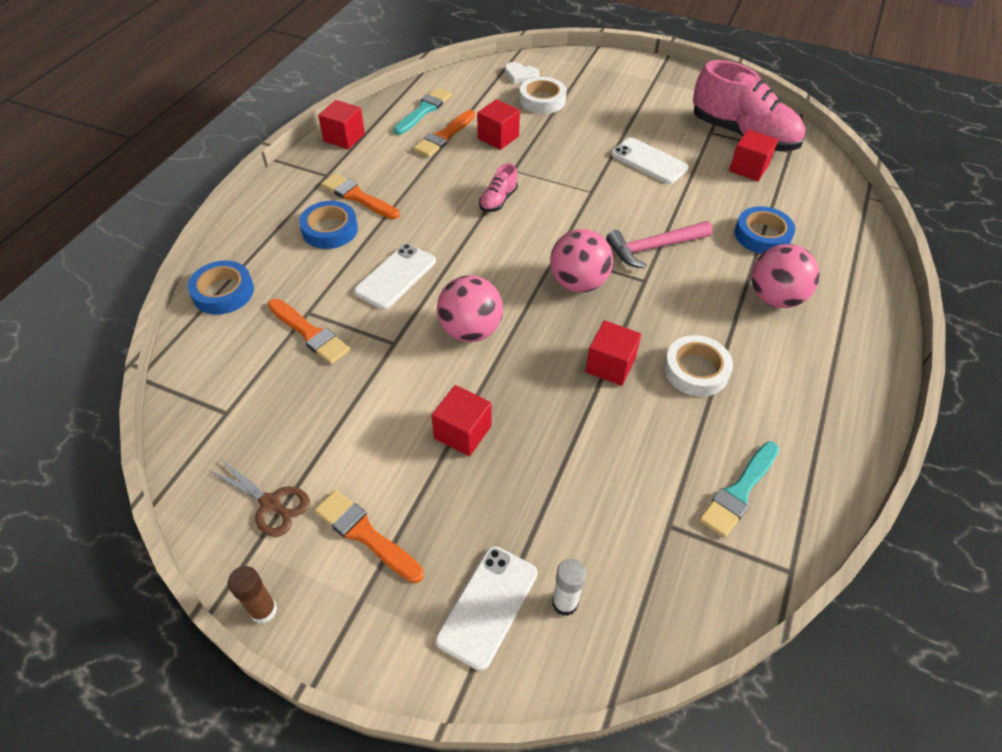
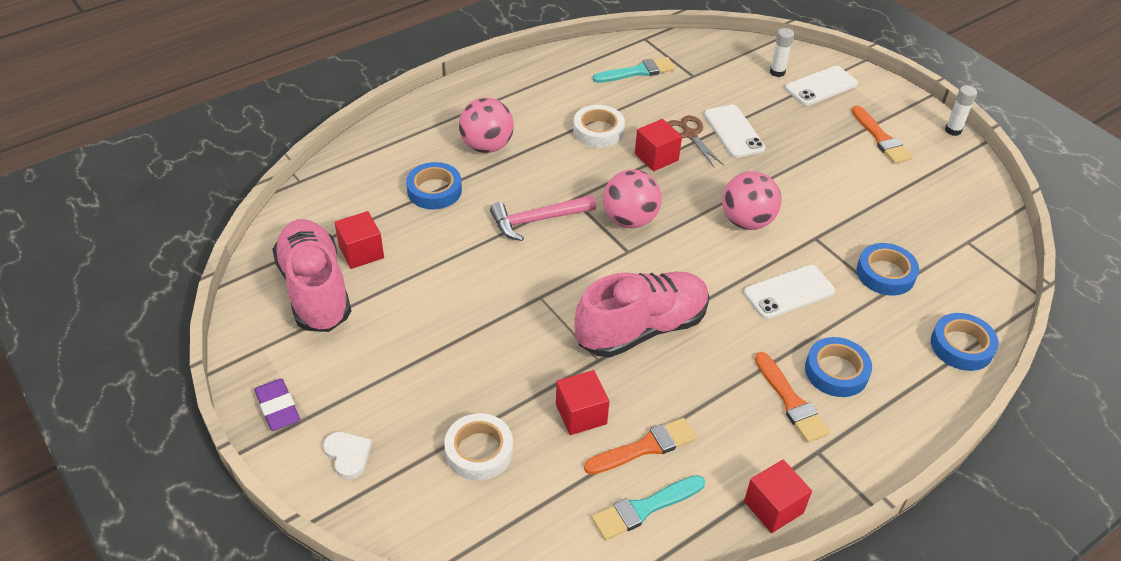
camera: 150 degrees left, 5 degrees down
brown scissors [209,459,310,537] -> brown scissors moved to [667,116,724,167]
brown glue stick [228,566,277,623] -> white glue stick [945,85,977,136]
orange brush [268,299,350,364] -> blue tape [856,243,919,296]
red cube [431,385,491,456] -> none
pink shoe [479,163,518,212] -> pink shoe [574,271,709,358], size x2.29
white heart [505,62,539,84] -> white heart moved to [323,432,372,479]
pink hammer [606,221,713,269] -> pink hammer turned 150 degrees clockwise [490,195,596,241]
white phone [611,137,689,184] -> white phone moved to [704,105,765,158]
none -> purple eraser [254,379,300,431]

